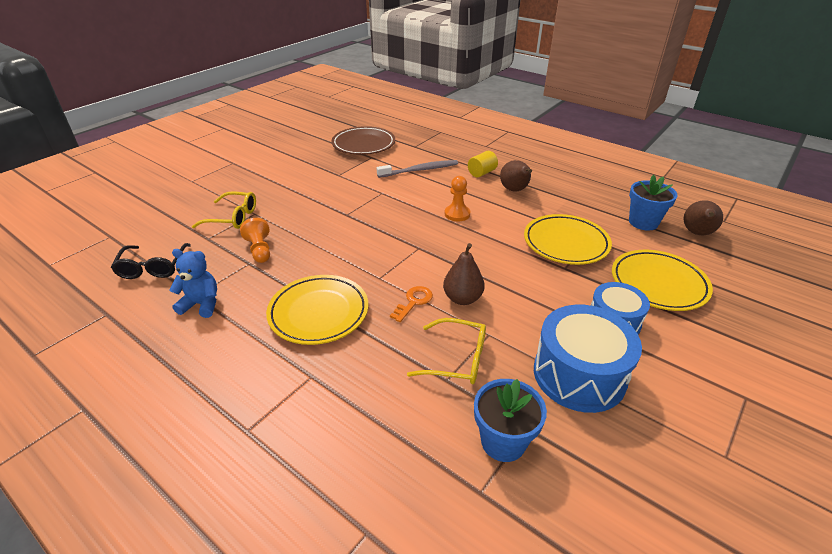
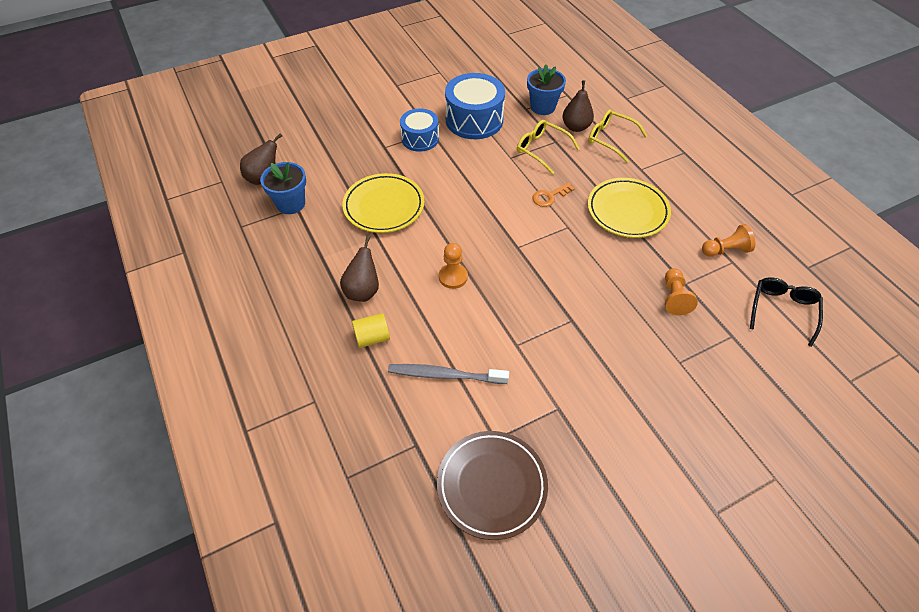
camera: 155 degrees left, 15 degrees up
blue teddy bear [169,249,217,318] -> orange pawn [702,224,755,256]
yellow glasses [192,191,256,229] -> yellow glasses moved to [588,109,647,162]
brown pear [443,243,485,305] -> brown pear moved to [562,80,594,132]
yellow plate [612,250,713,311] -> none

